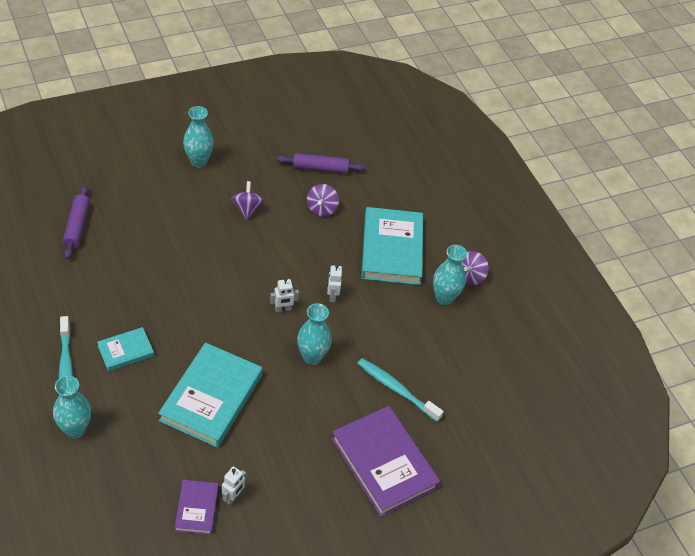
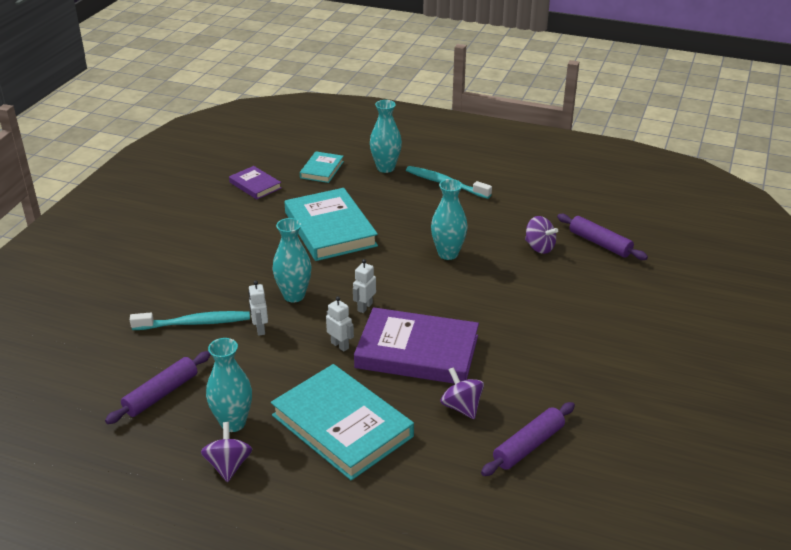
camera: 140 degrees right, 15 degrees down
turquoise book [97,327,154,371] -> turquoise book moved to [300,152,344,183]
turquoise vase [183,106,214,168] -> turquoise vase moved to [431,179,468,260]
white robot [222,466,246,505] -> white robot moved to [248,280,268,336]
purple spinning top [231,181,264,220] -> purple spinning top moved to [525,216,558,254]
purple book [331,406,440,517] -> purple book moved to [354,307,479,384]
none -> purple rolling pin [105,351,211,424]

